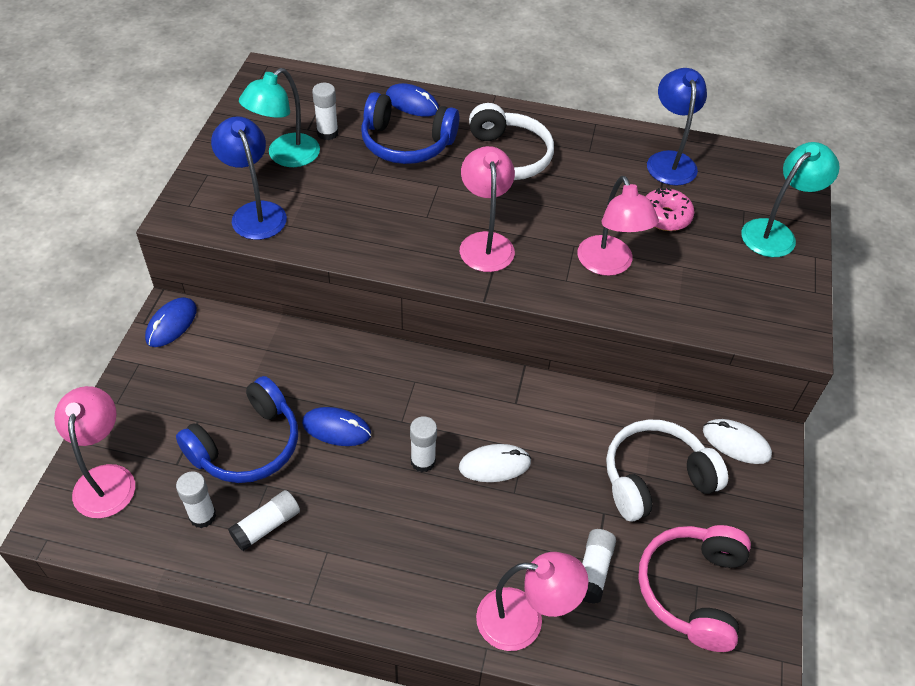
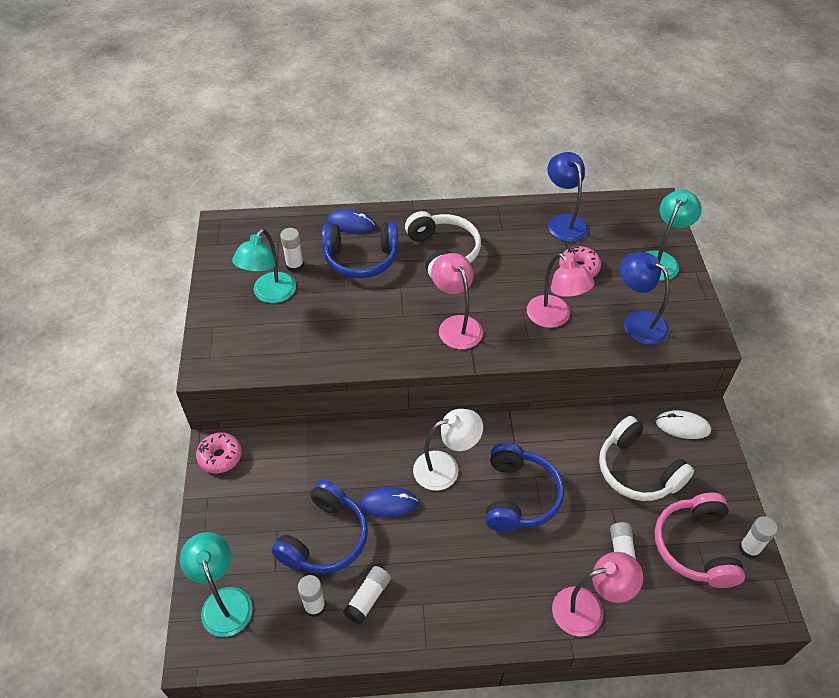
camera: 15 degrees left, 0 degrees up
pink lamp [54,386,135,518] -> turquoise lamp [180,532,253,637]
blue mouse [145,297,197,347] -> pink donut [196,432,242,473]
blue lamp [211,117,287,240] -> blue lamp moved to [620,252,670,345]
white glue stick [410,416,437,472] -> white glue stick moved to [739,516,778,559]
white mouse [459,444,532,482] -> blue headphones [486,443,564,532]
white headphones [606,420,728,522] -> white headphones turned 90 degrees counterclockwise [599,416,694,501]
none -> white lamp [413,409,483,491]

